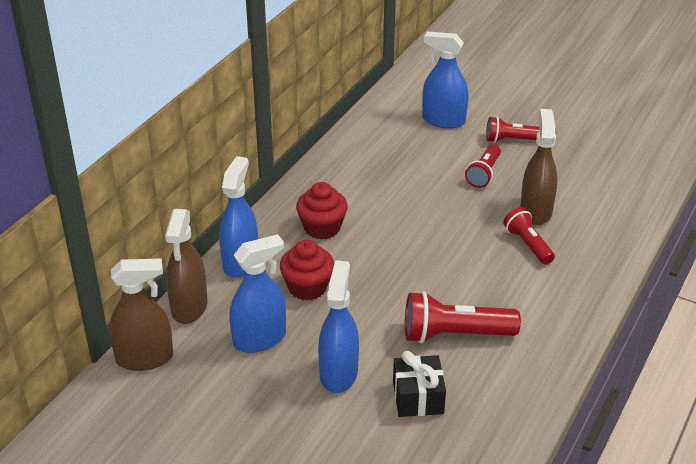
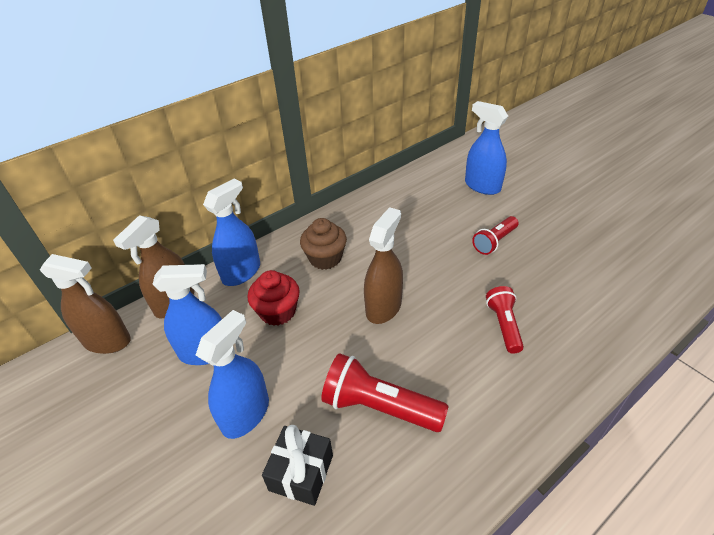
camera: 25 degrees right, 5 degrees up
red cupcake [296,182,348,240] -> brown cupcake [300,218,347,270]
red flashlight [486,116,539,143] -> none
brown spray bottle [520,109,557,225] -> brown spray bottle moved to [364,207,403,324]

